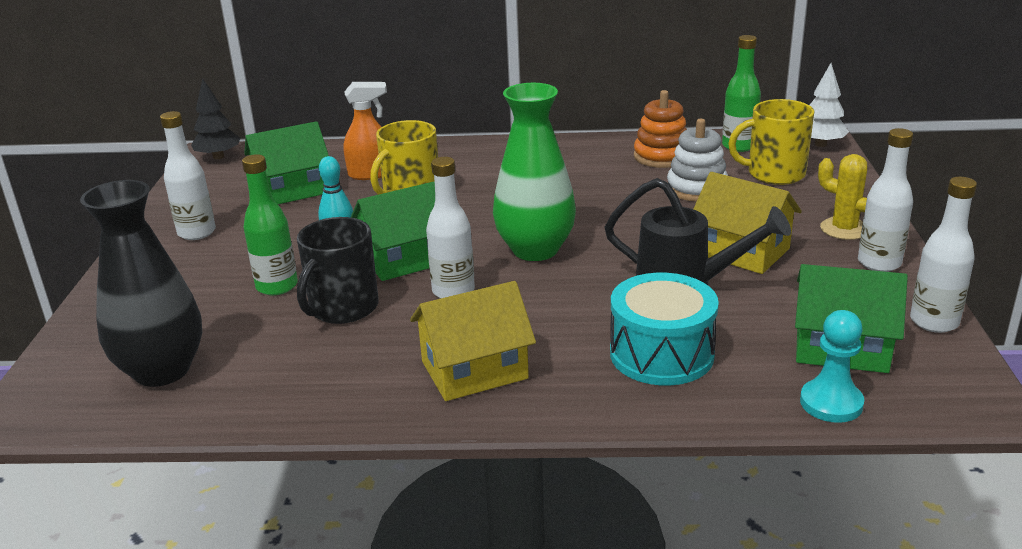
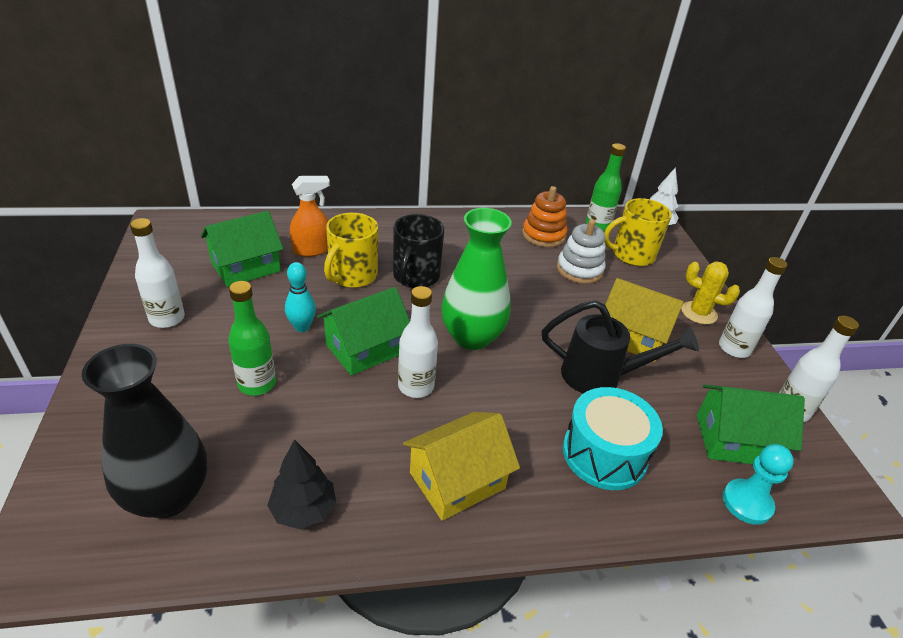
camera: 15 degrees left, 10 degrees up
black tree [191,78,240,159] -> black tree moved to [267,439,336,529]
black mug [297,217,379,324] -> black mug moved to [393,214,444,288]

